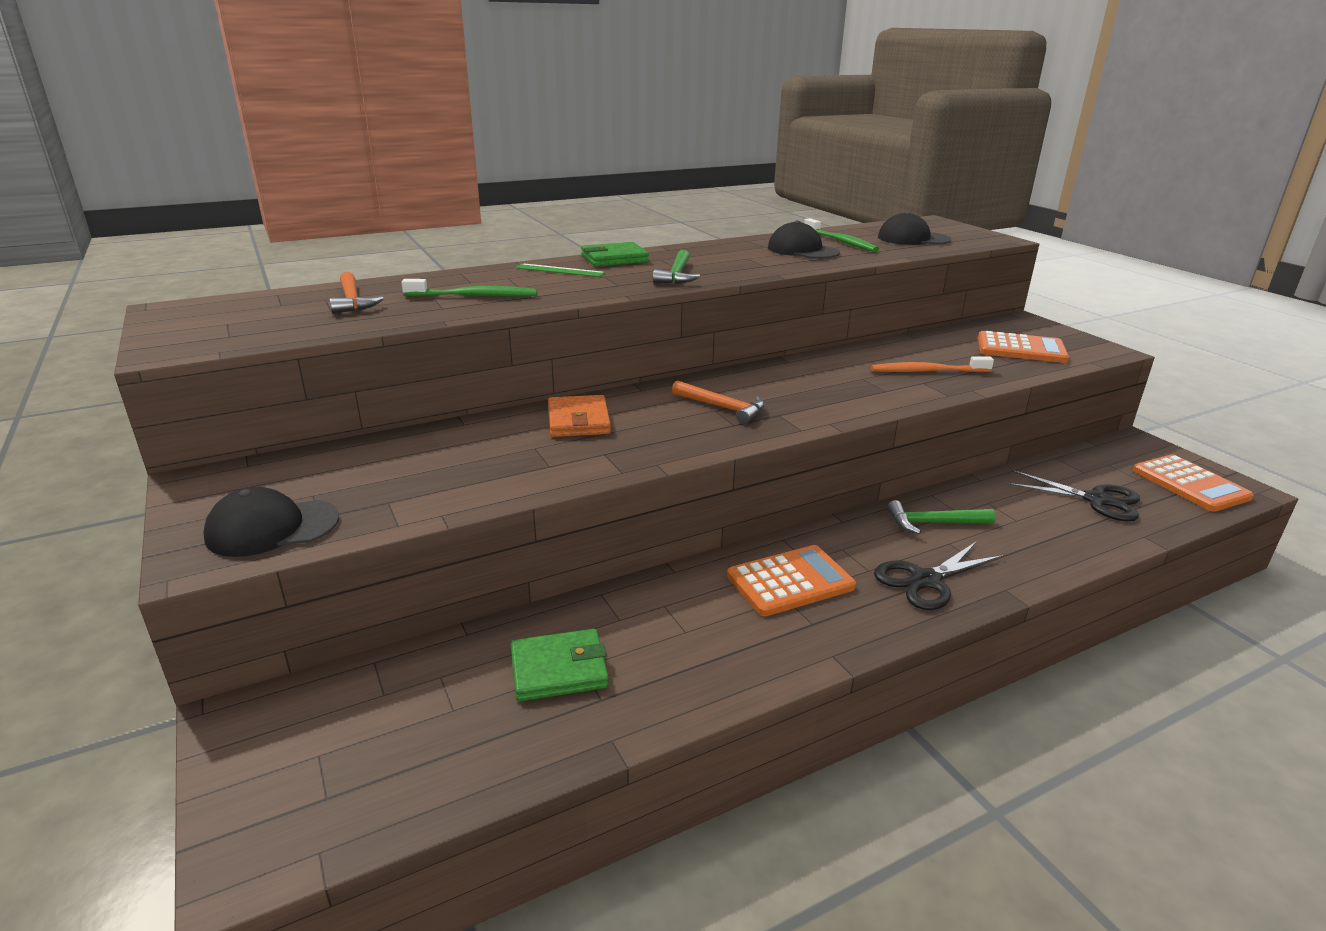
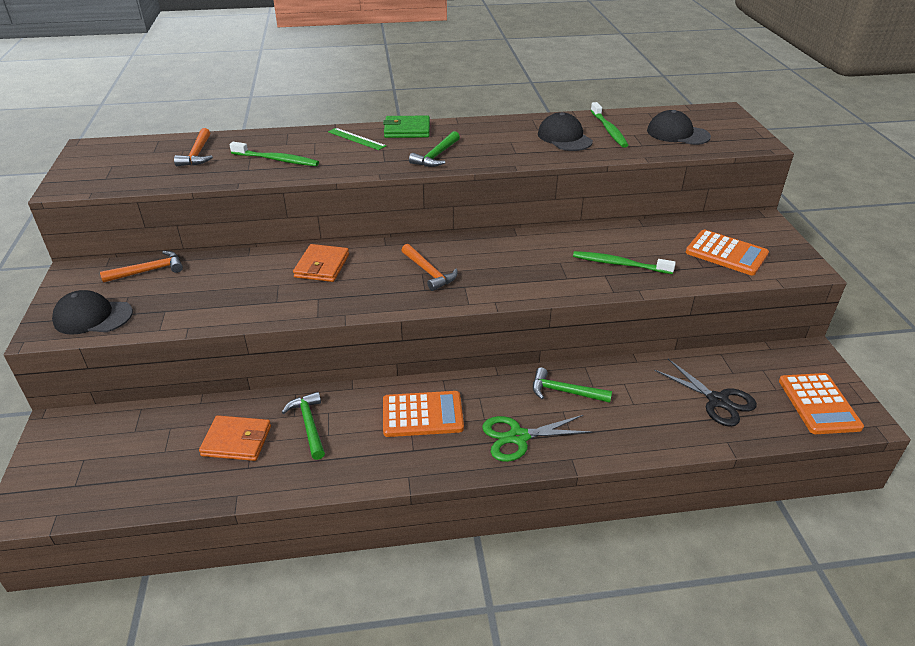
camera: 20 degrees right, 10 degrees up
green wallet [510,629,609,701] -> orange wallet [199,415,271,461]
orange toothbrush [871,356,994,372] -> green toothbrush [573,251,676,274]
black scissors [874,541,1004,610] -> green scissors [482,415,592,462]
none -> orange hammer [100,251,183,283]
none -> green hammer [282,392,325,460]

